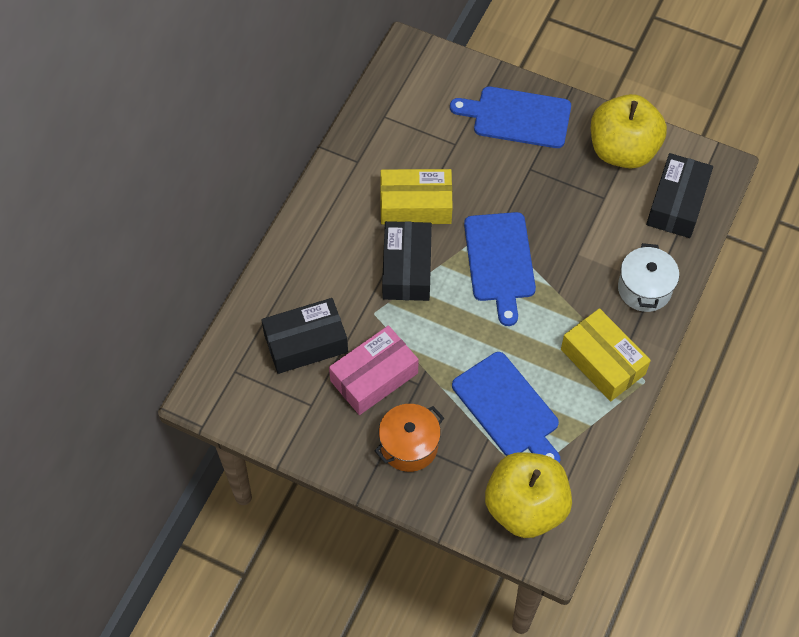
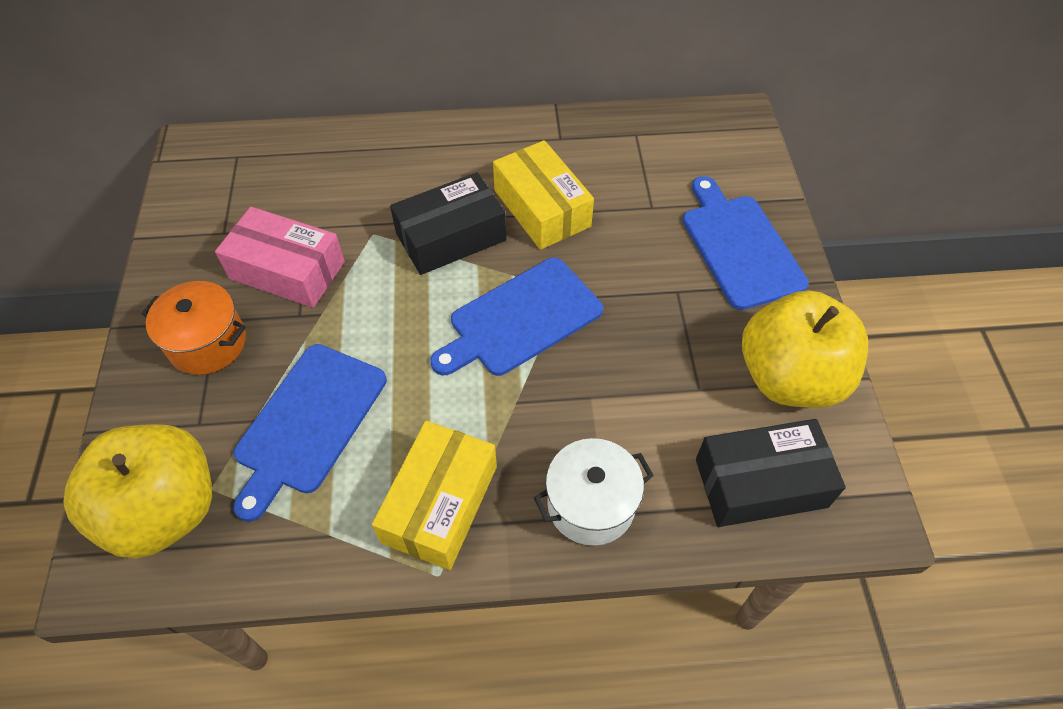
camera: 60 degrees right, 5 degrees down
black box [261,298,348,374] -> none

